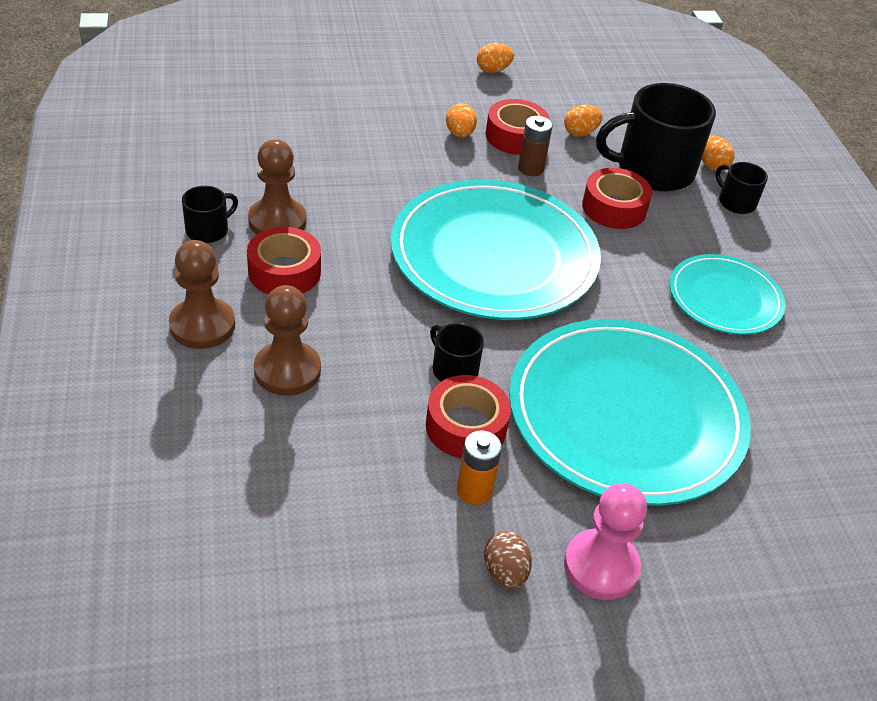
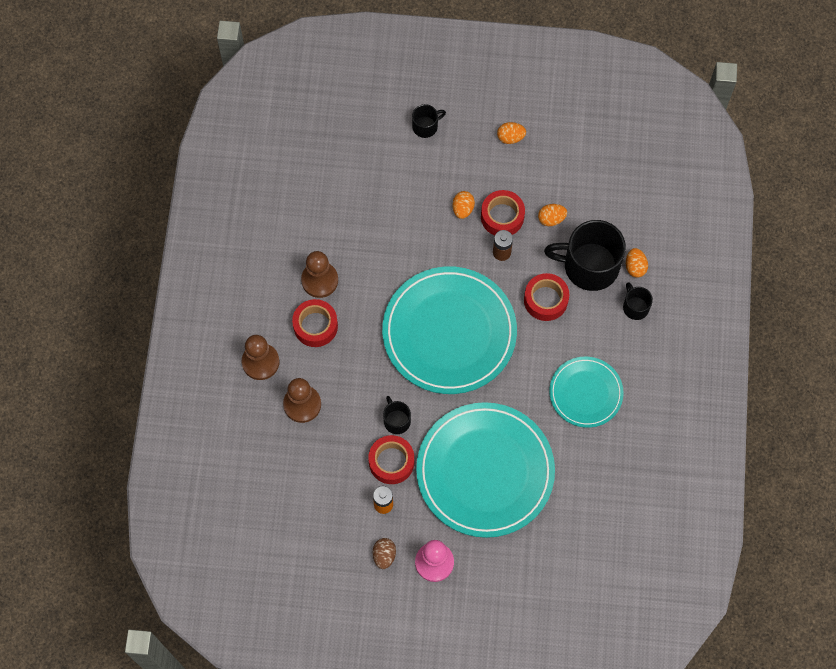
camera: 20 degrees right, 25 degrees up
black mug [182,186,238,243] -> black mug moved to [412,104,446,138]

